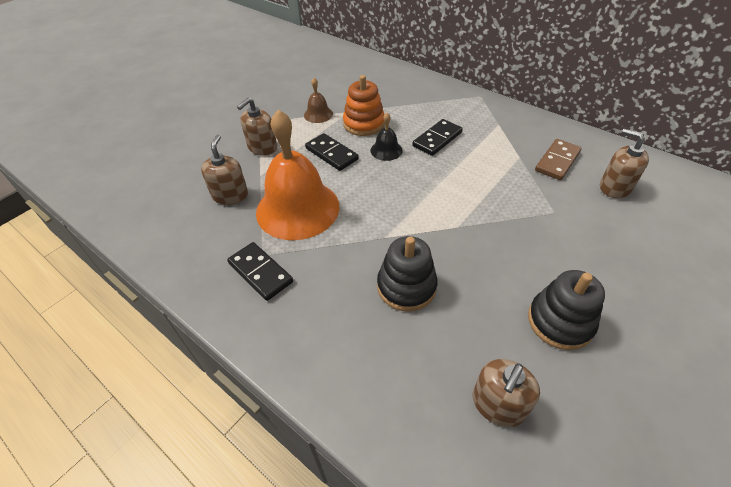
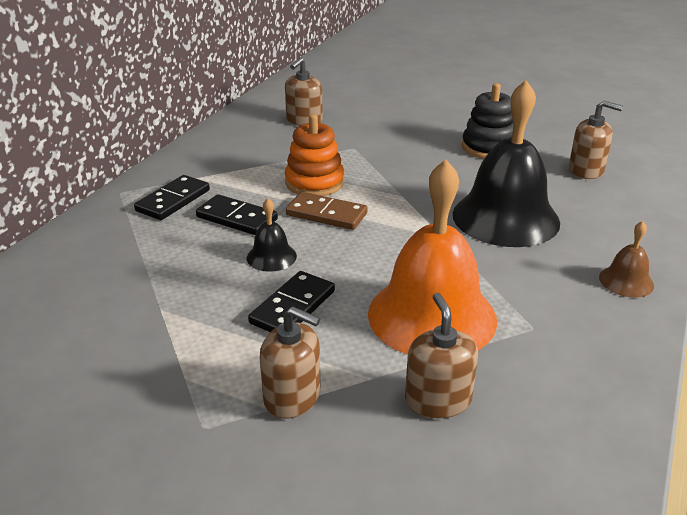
camera: 105 degrees left, 15 degrees down
brown soap dispenser [201,135,248,205] -> brown soap dispenser turned 90 degrees clockwise [405,293,478,419]
black domino [227,242,293,301] -> black domino moved to [134,175,210,220]
brown bell [304,78,333,123] -> brown bell moved to [599,221,654,298]
orange stacking toy [343,75,385,136] -> orange stacking toy moved to [285,114,344,196]
black stacking toy [377,236,438,312] -> black bell [453,80,560,247]
brown domino [535,139,582,180] -> brown domino moved to [286,192,368,230]

